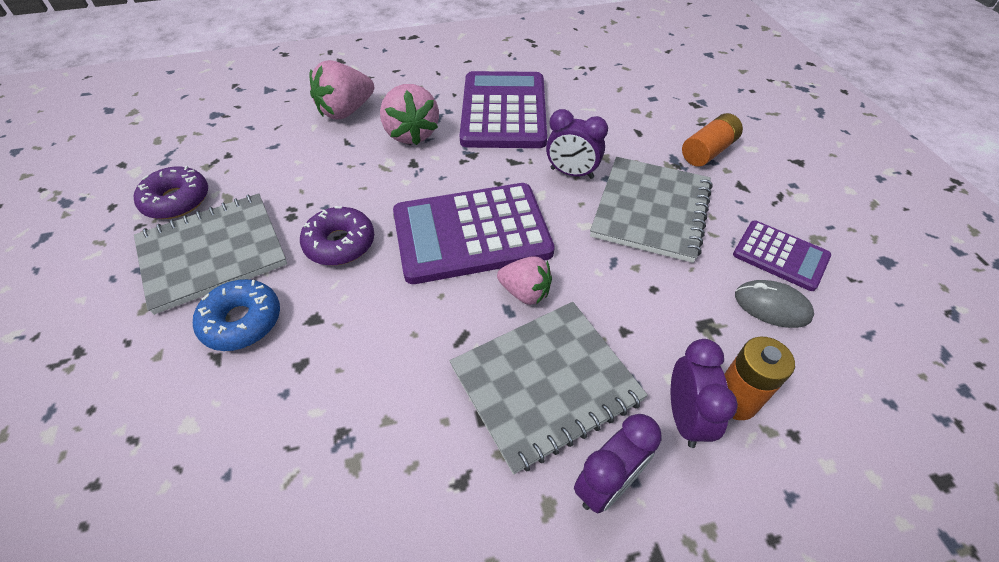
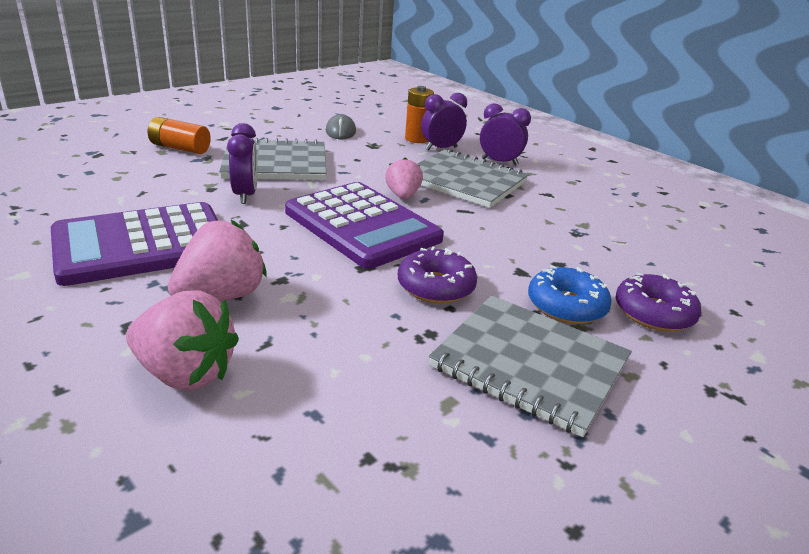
camera: 120 degrees left, 20 degrees down
purple donut [133,166,208,219] -> purple donut moved to [616,273,701,331]
purple calculator [733,221,831,291] -> none

